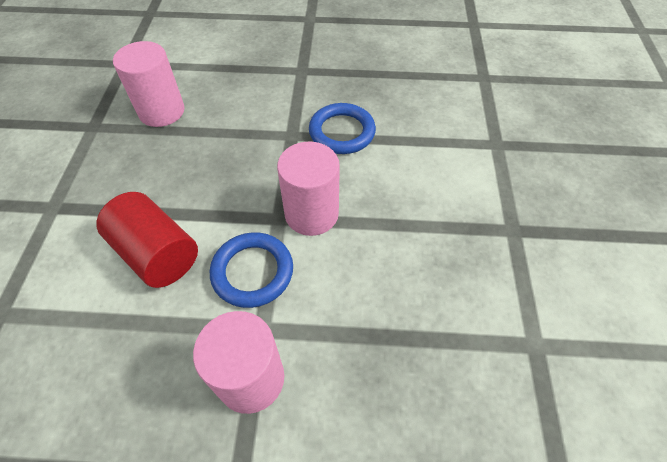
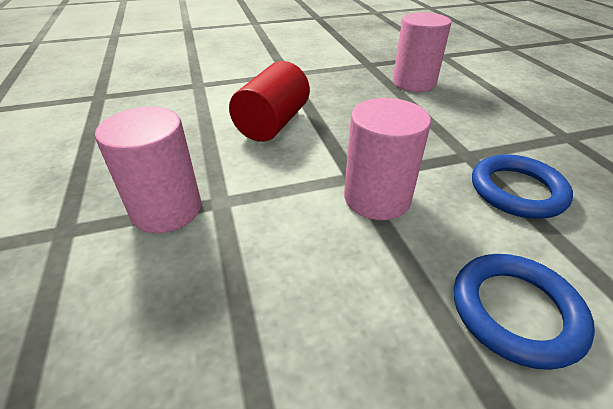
camera: 70 degrees right, 15 degrees down
blue ring [210,232,293,308] -> blue ring moved to [454,254,595,370]

